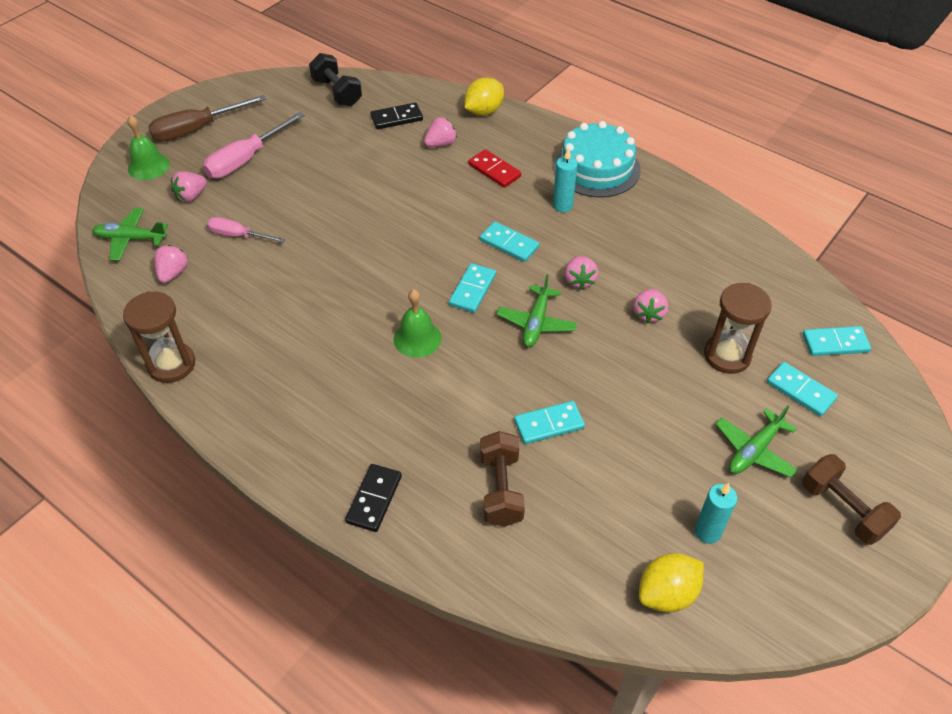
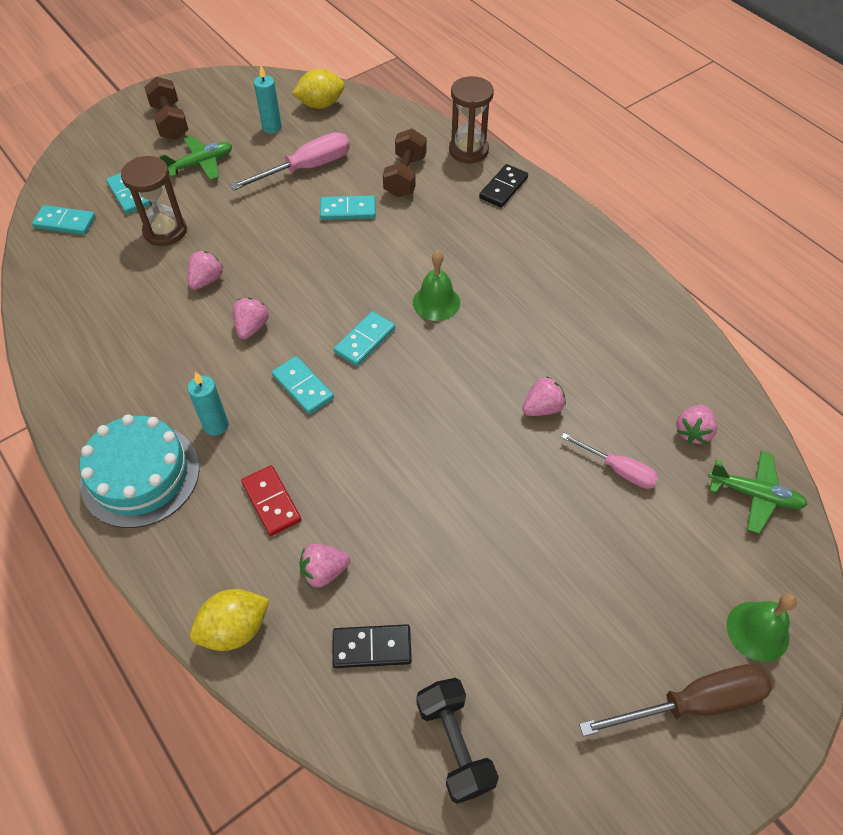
camera: 165 degrees left, 5 degrees up
brown hourglass [123,291,195,383] -> brown hourglass moved to [449,76,494,164]
pink strawberry [171,171,207,202] -> pink strawberry moved to [522,376,566,416]
pink screwdriver [203,112,305,178] -> pink screwdriver moved to [230,132,350,191]
green plane [496,274,577,347] -> none

